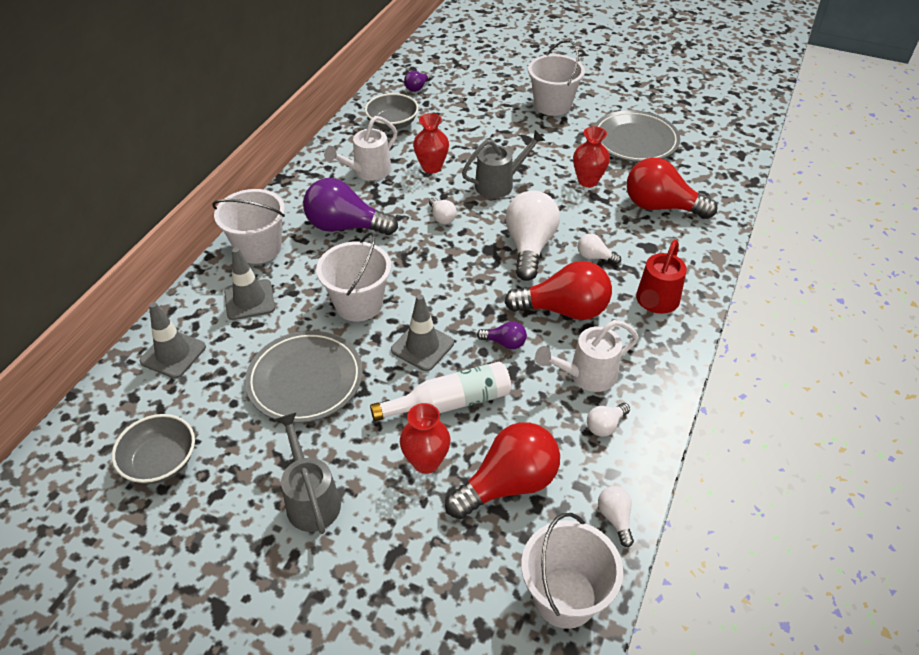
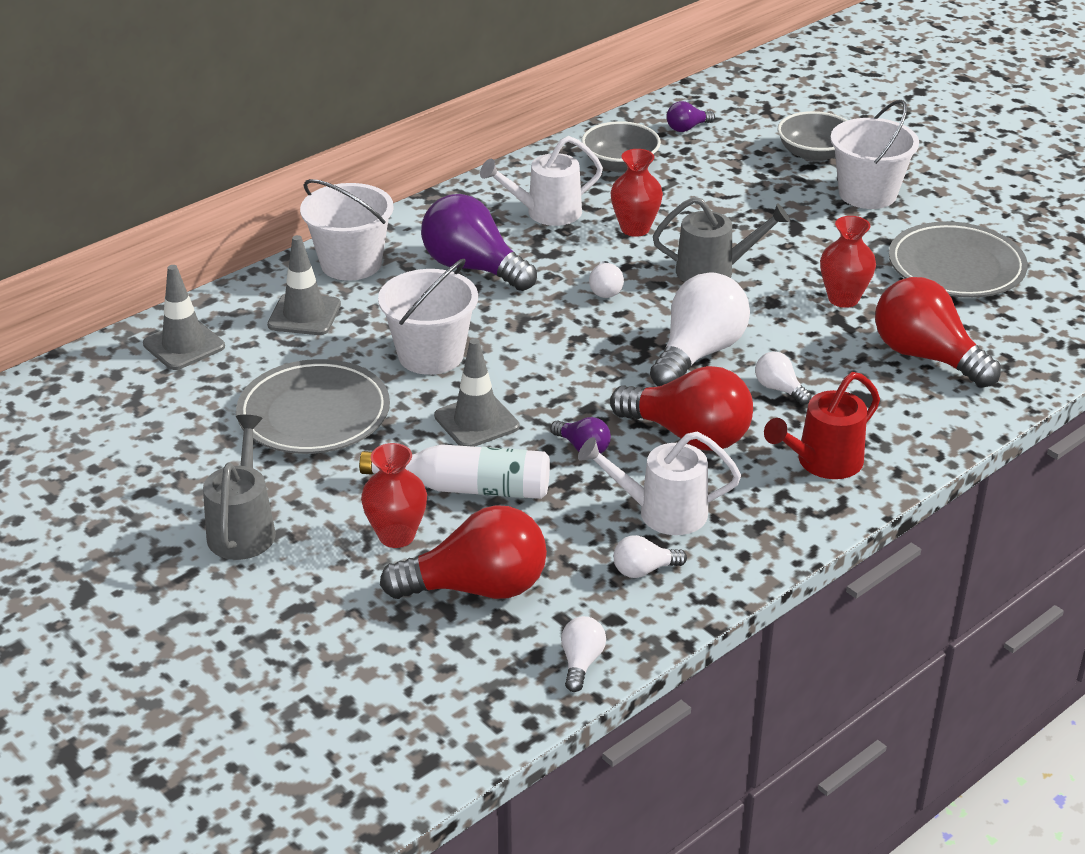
camera: 25 degrees right, 10 degrees down
grey bowl [112,414,195,484] -> grey bowl moved to [778,111,848,162]
white bucket [521,513,623,629] -> none

